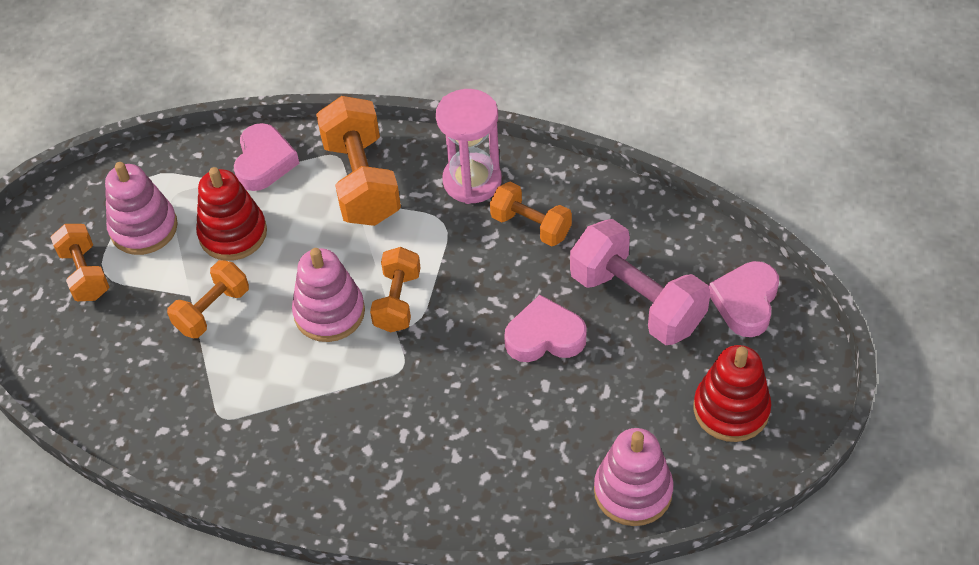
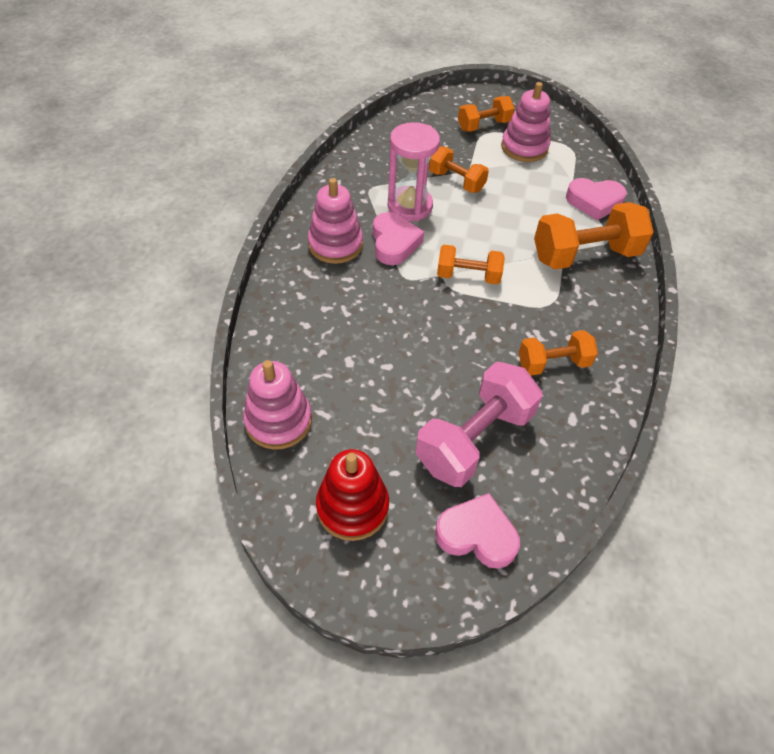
camera: 85 degrees right, 0 degrees up
red stacking toy [196,167,267,261] -> none
pink stacking toy [292,248,365,342] -> pink stacking toy moved to [308,178,363,264]
pink hourglass [436,89,502,204] -> pink hourglass moved to [388,122,440,221]
orange dumbbell [490,182,572,246] -> orange dumbbell turned 45 degrees clockwise [519,330,598,376]
pink heart [504,295,587,362] -> pink heart moved to [373,212,424,265]

